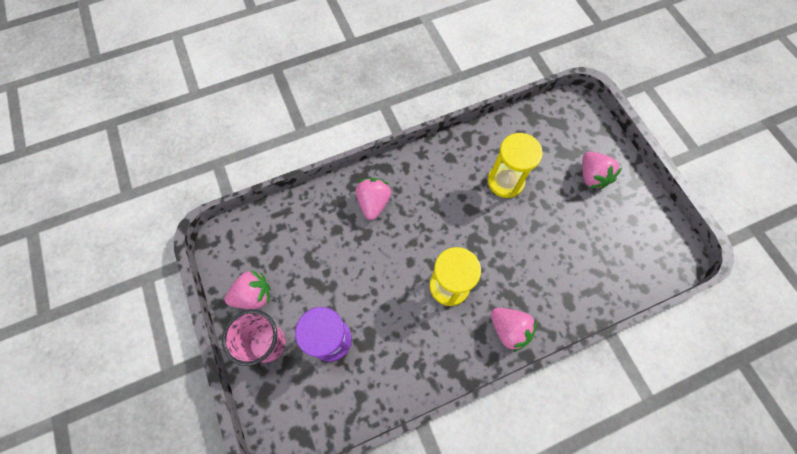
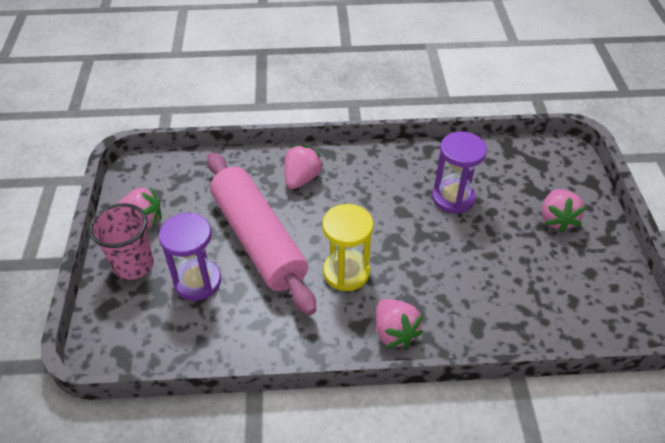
camera: 20 degrees right, 20 degrees down
yellow hourglass [488,133,543,198] -> purple hourglass [432,131,487,214]
none -> pink rolling pin [207,152,316,315]

